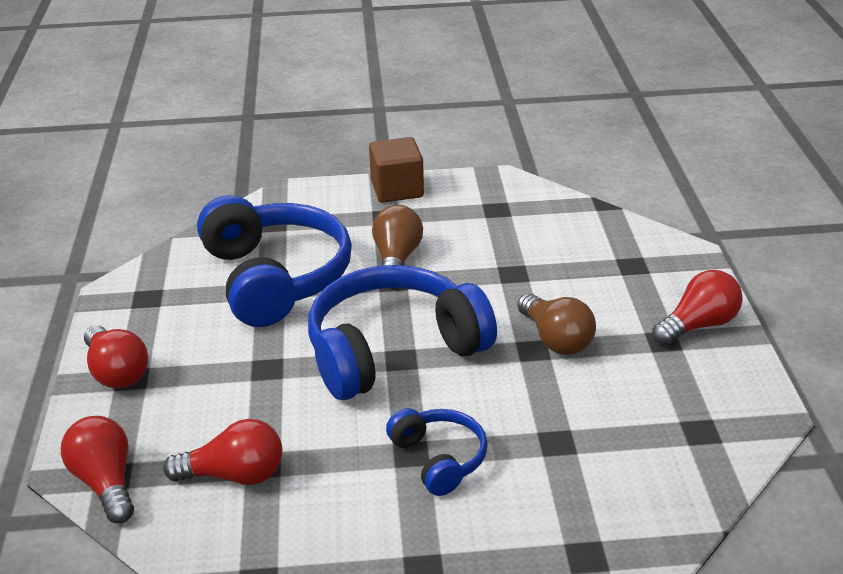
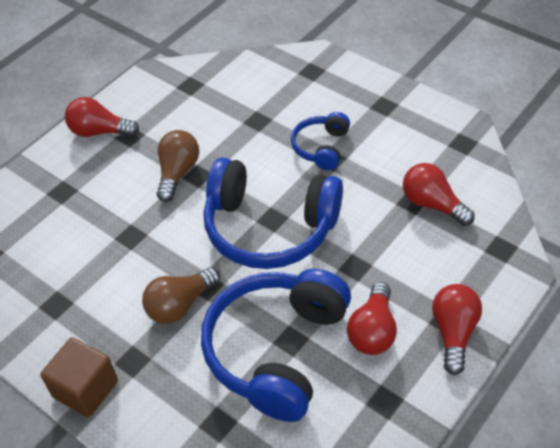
camera: 135 degrees left, 15 degrees up
red light bulb [61,416,134,523] -> red light bulb moved to [347,282,397,355]

